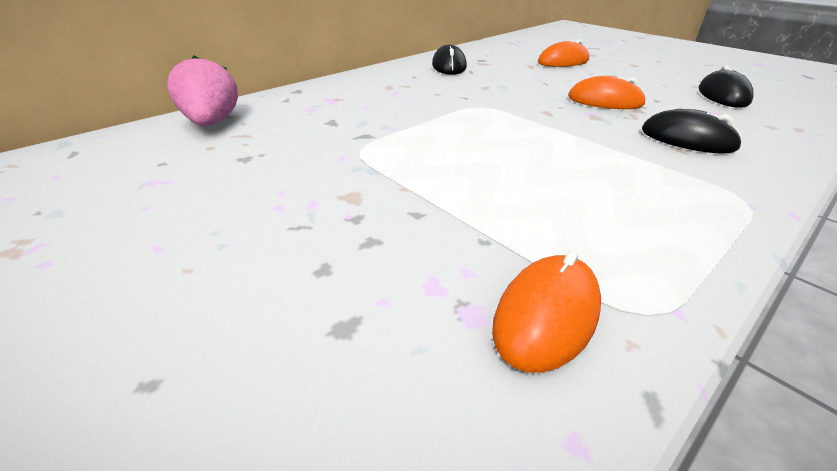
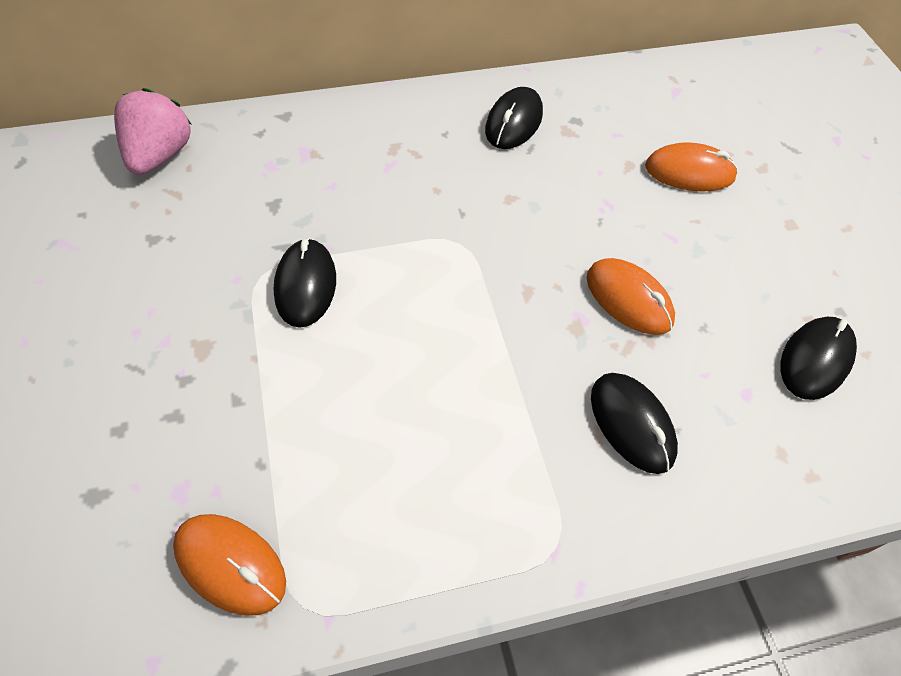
camera: 25 degrees right, 20 degrees up
orange mouse [492,250,601,372] -> orange mouse turned 60 degrees clockwise [173,514,286,616]
none -> black mouse [274,238,336,328]

